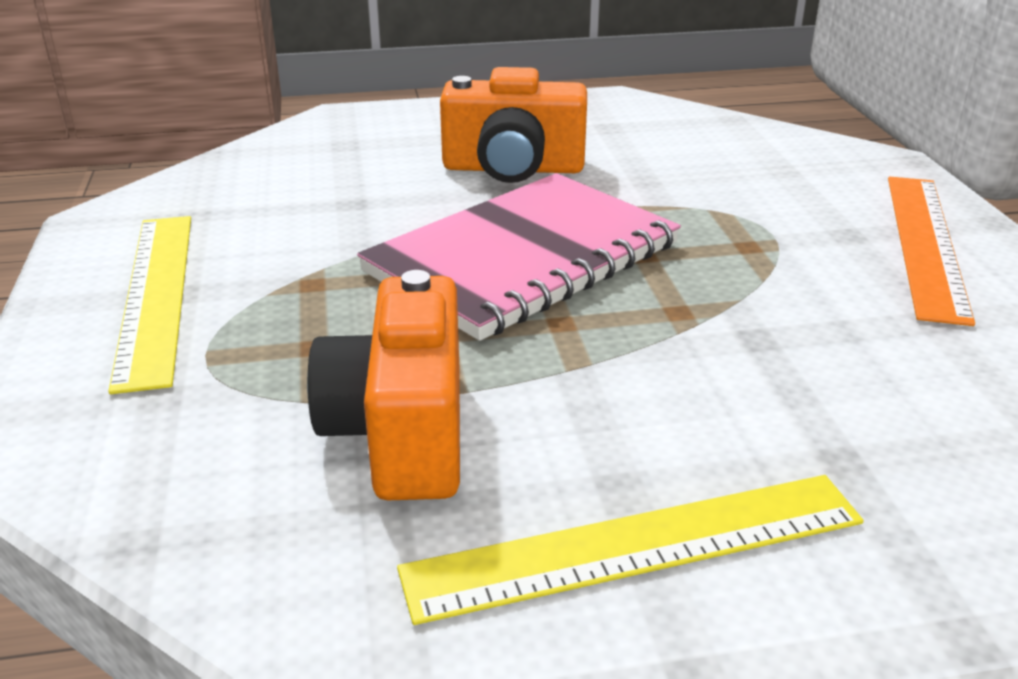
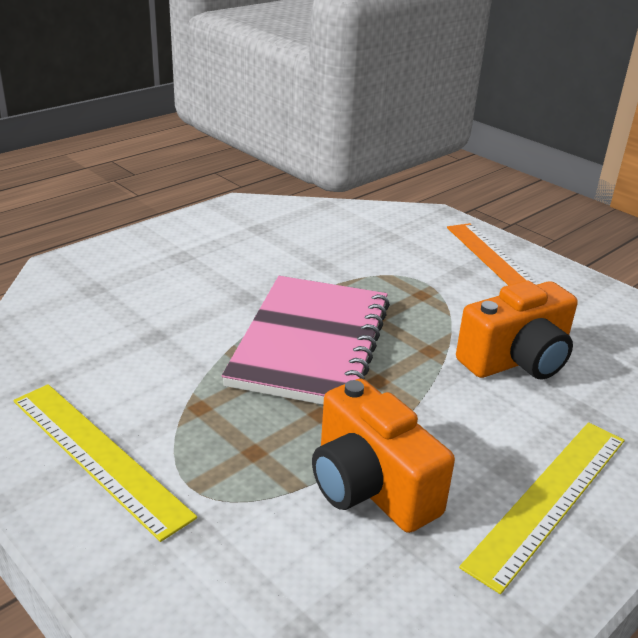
camera: 35 degrees left, 0 degrees up
orange camera [440,67,587,183] -> orange camera moved to [456,280,578,380]

